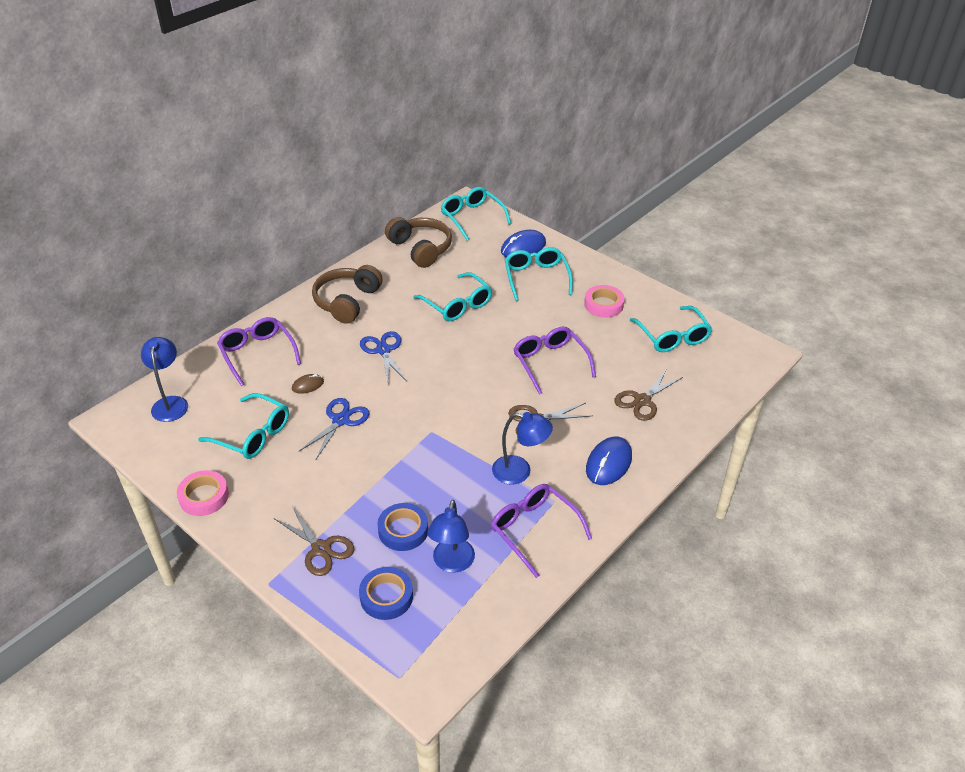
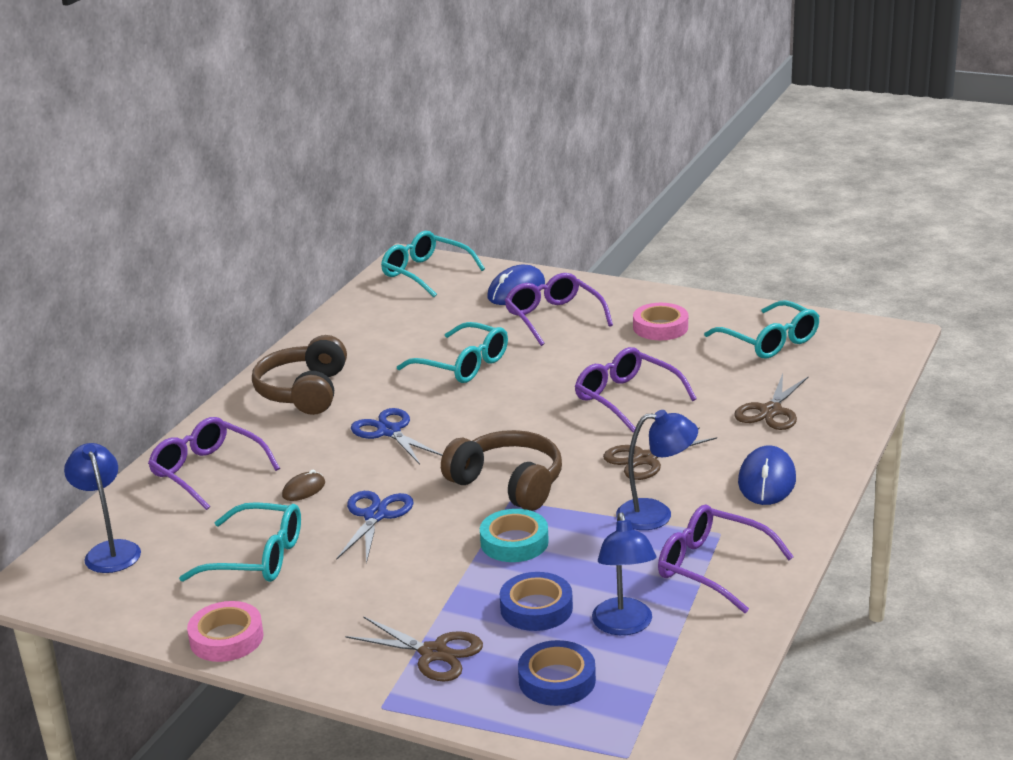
camera: 15 degrees left, 15 degrees down
brown headphones [385,217,452,268] -> brown headphones moved to [441,430,562,511]
turquoise glasses [505,247,573,301] -> purple glasses [504,273,613,346]
none -> turquoise tape [480,509,549,562]

